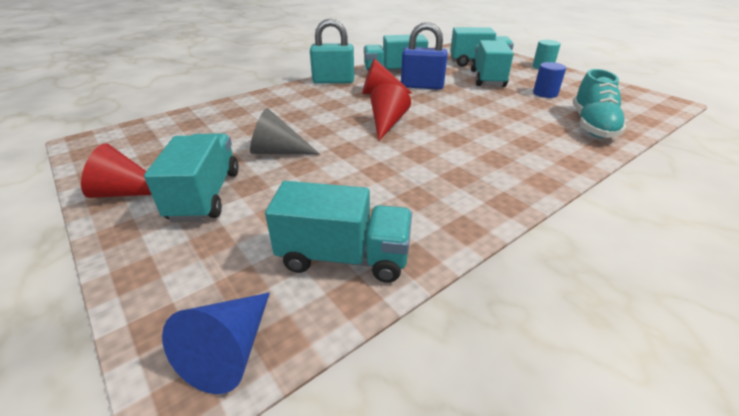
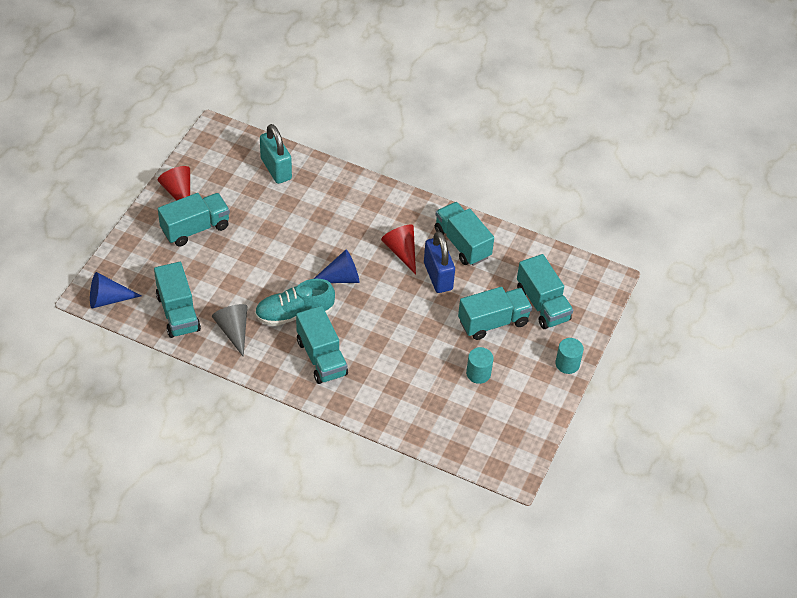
camera: 60 degrees right, 15 degrees up
grey cone [250,108,320,154] -> grey cone moved to [212,304,247,357]
turquoise padlock [310,19,354,83] -> turquoise padlock moved to [260,124,292,184]
red cone [370,83,411,141] -> blue cone [314,249,360,283]
blue cylinder [533,62,566,98] -> turquoise cylinder [466,347,493,384]
turquoise shoe [573,69,627,138] -> turquoise shoe moved to [255,279,335,326]
none -> turquoise truck [296,306,348,384]

